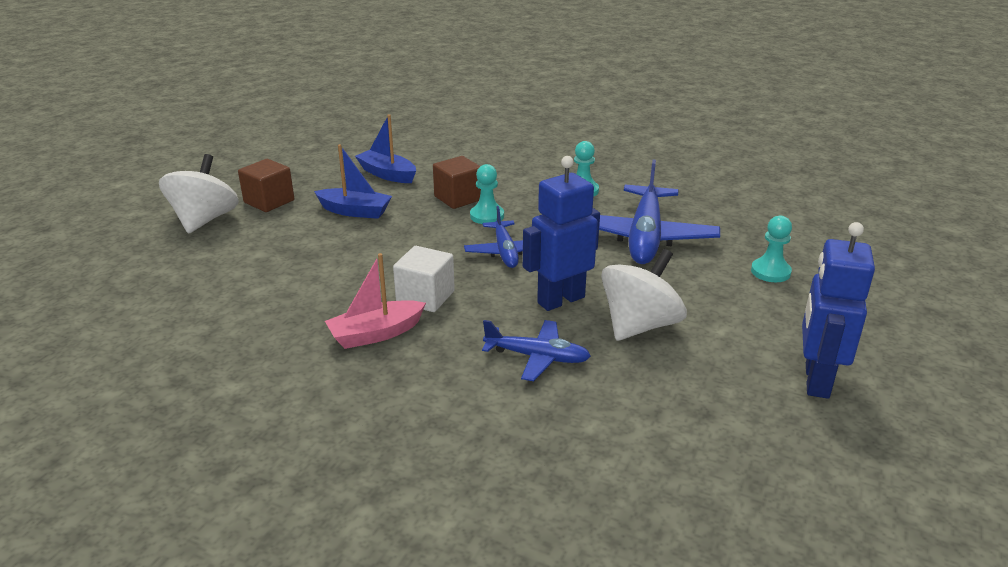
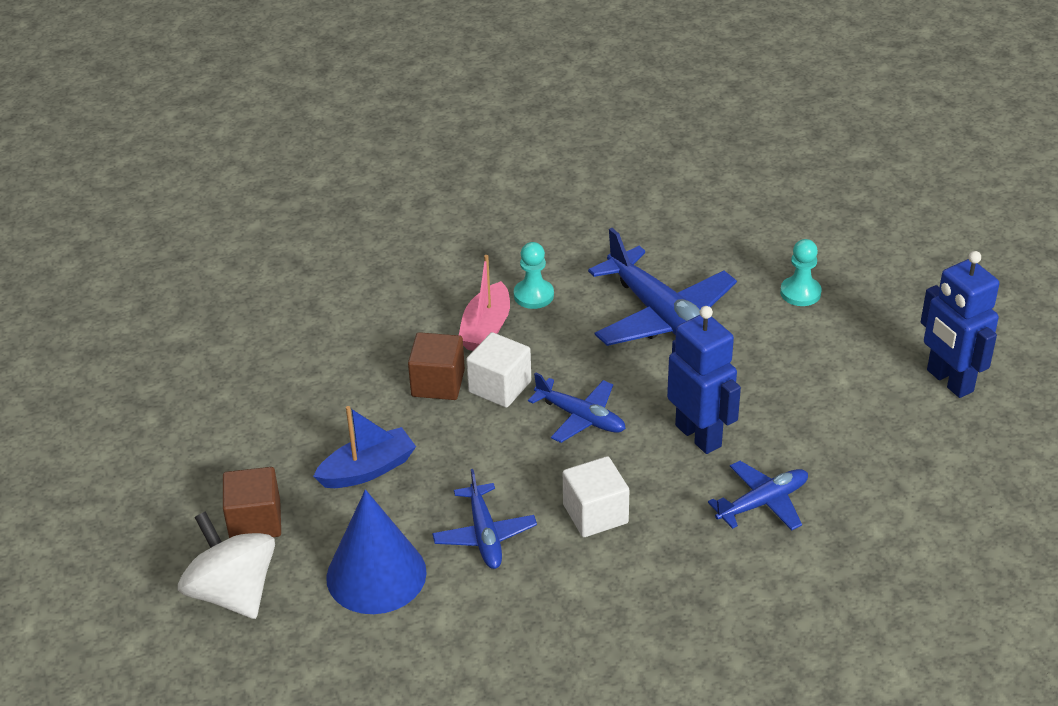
camera: 45 degrees left, 10 degrees up
pink boat [325,253,426,349] -> pink boat moved to [459,255,510,351]
blue boat [355,114,416,183] -> none
turquoise pawn [470,164,504,224] -> white cube [466,332,531,408]
blue robot [523,156,600,311] -> blue robot turned 135 degrees clockwise [667,306,741,454]
white spinning top [601,249,687,341] -> none
none -> blue cone [326,489,427,614]
none -> blue plane [432,469,537,569]

